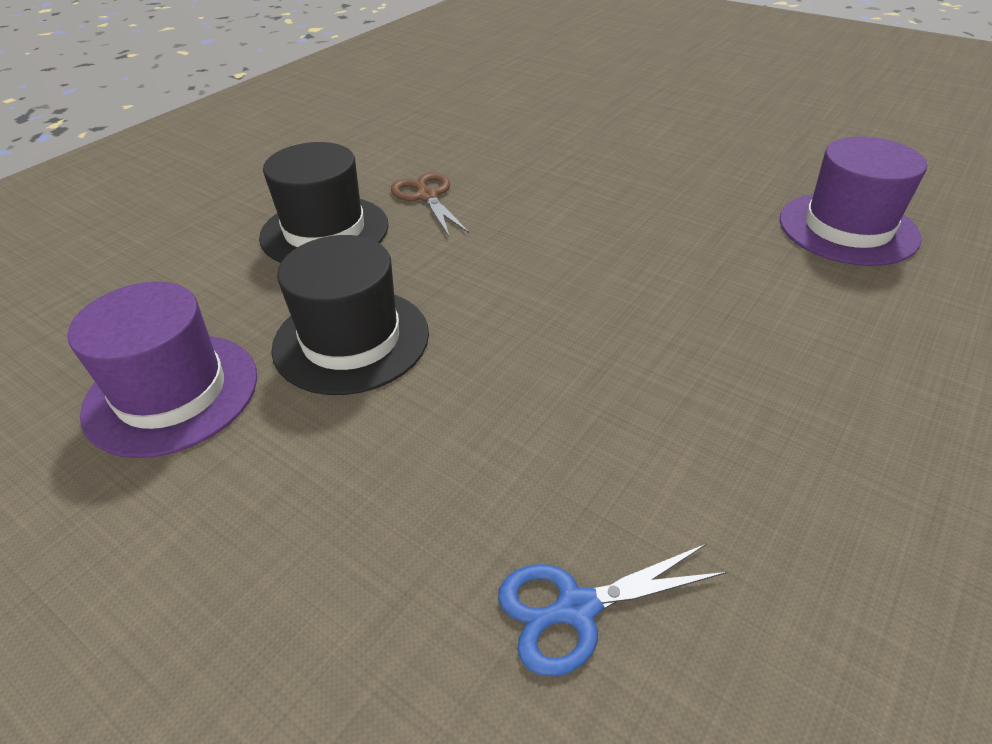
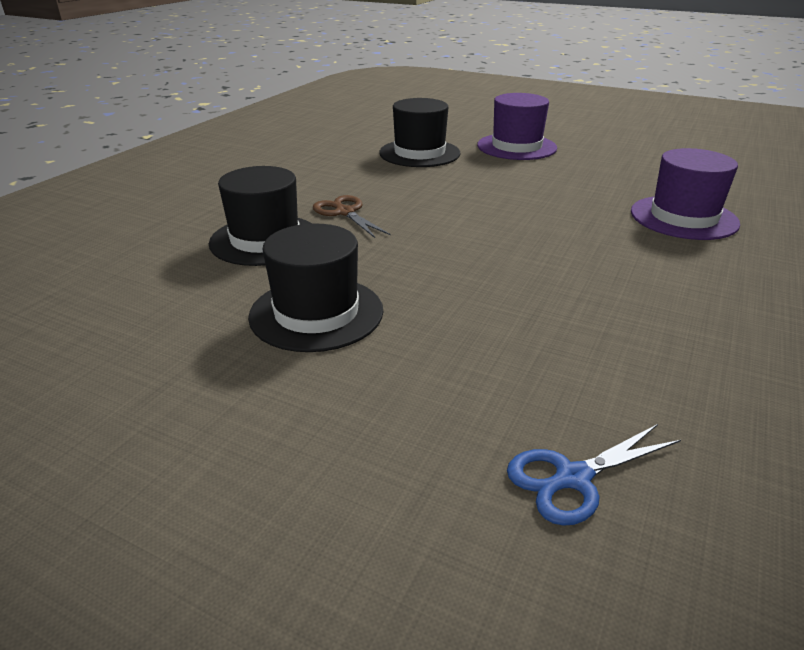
camera: 10 degrees left, 10 degrees down
purple hat [68,282,257,458] -> purple hat moved to [477,93,557,160]
none -> black hat [379,98,461,167]

